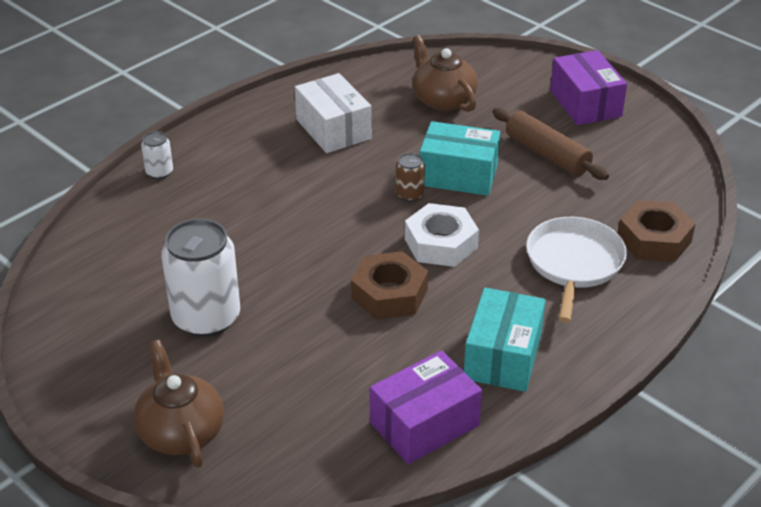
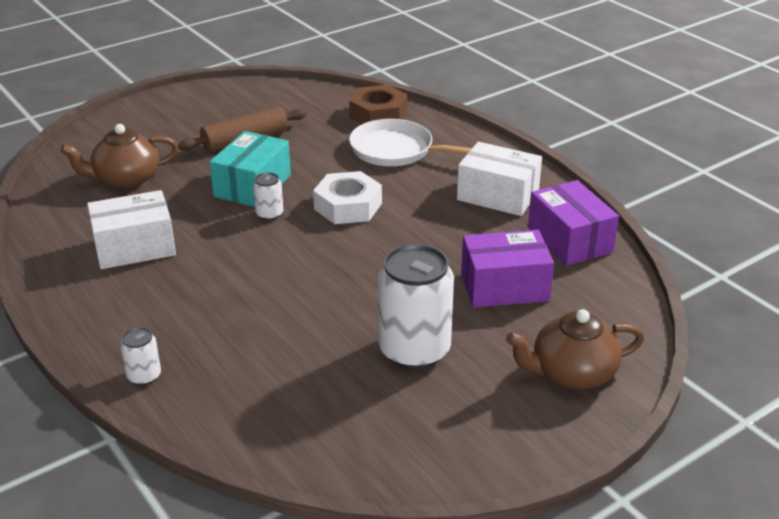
camera: 80 degrees left, 5 degrees down
brown nut [351,251,428,319] -> none
brown can [396,153,425,202] -> white can [253,172,283,221]
turquoise box [464,288,546,392] -> white box [457,142,542,216]
purple box [550,50,627,125] -> purple box moved to [461,230,554,308]

